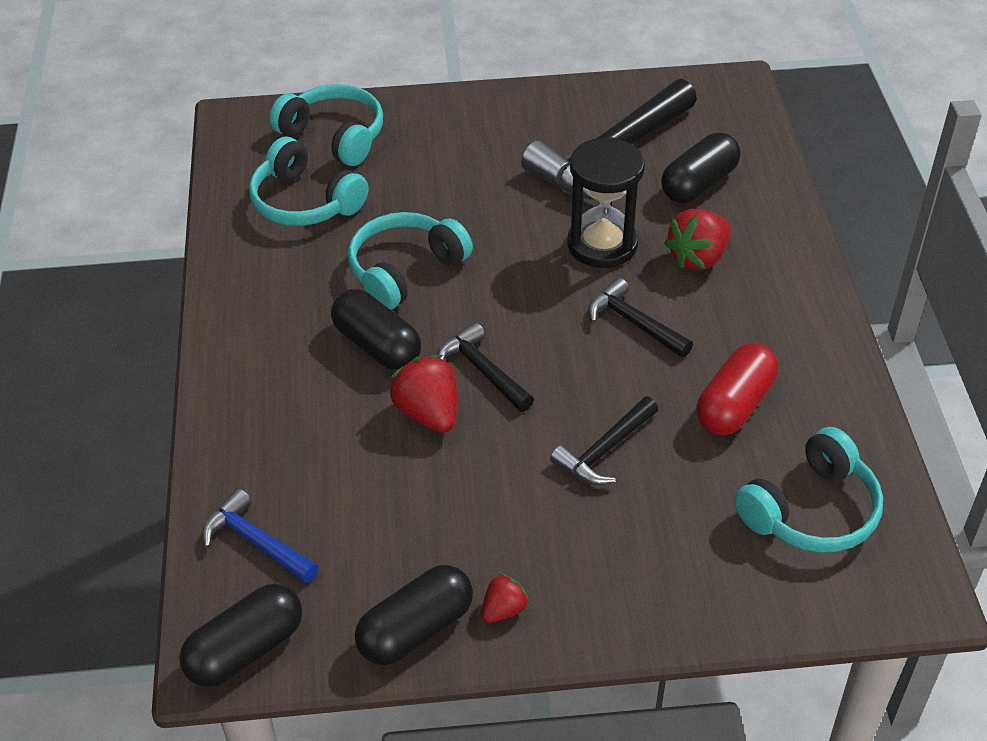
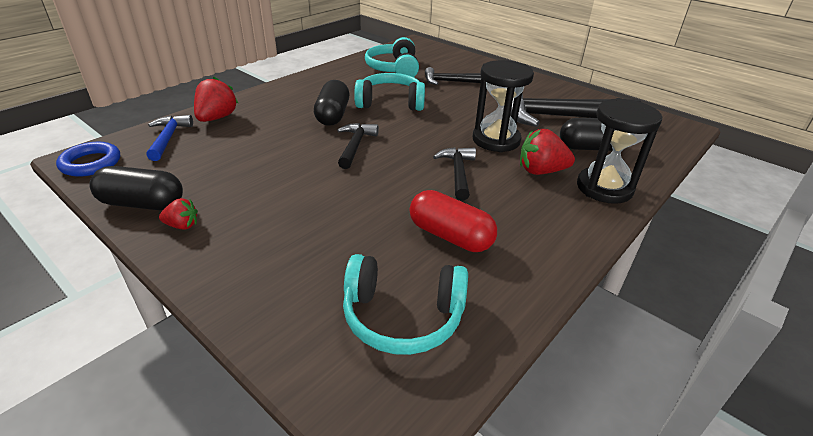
camera: 45 degrees right, 10 degrees down
black capsule [179,584,302,687] -> blue ring [56,142,120,177]
turquoise headphones [270,84,383,166] -> none
red strawberry [389,355,457,433] -> red strawberry moved to [194,76,238,122]
black hammer [550,396,659,485] -> black hammer moved to [425,67,481,85]
red capsule [696,343,778,435] -> red capsule turned 45 degrees clockwise [410,190,497,252]
none -> black hourglass [577,98,662,204]

